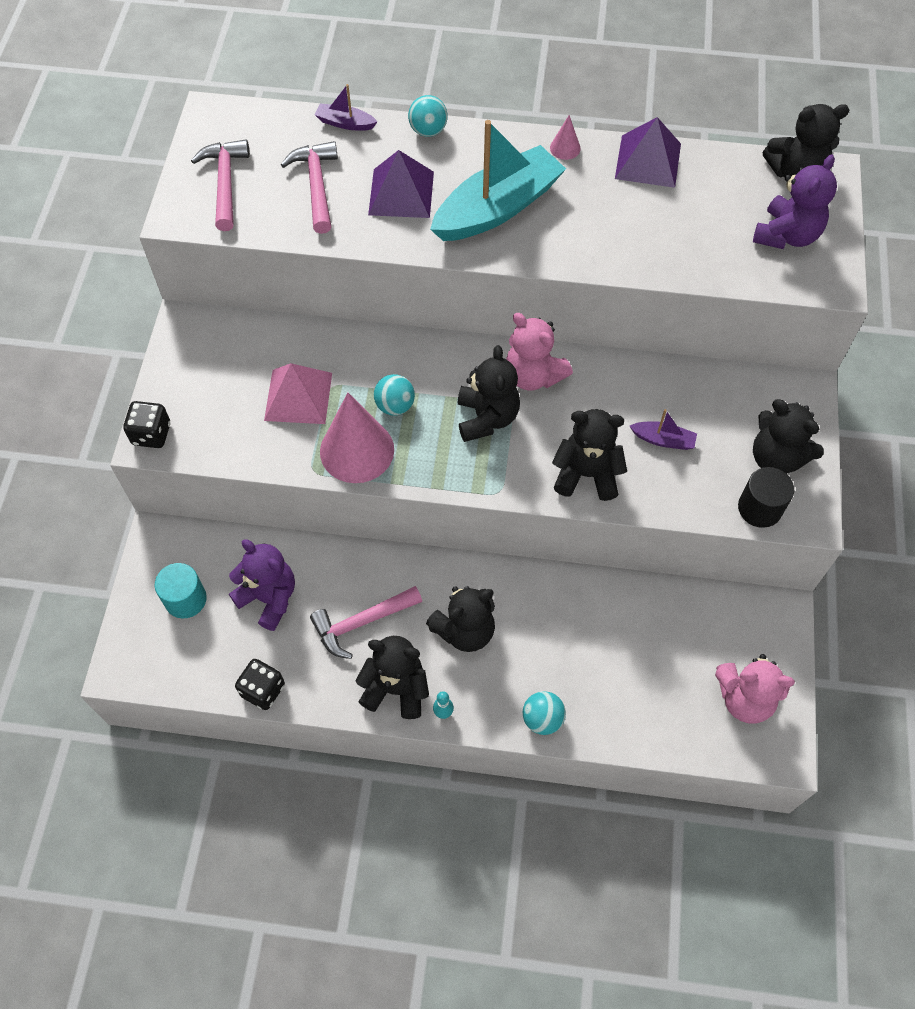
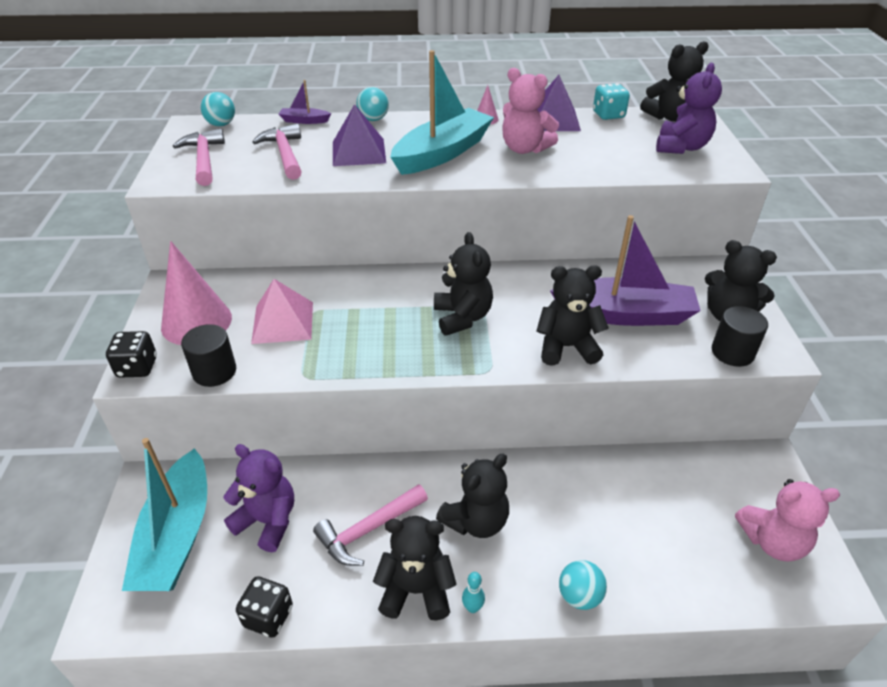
camera: 10 degrees left, 20 degrees down
turquoise cylinder [155,563,207,619] -> turquoise boat [122,438,207,591]
pink cone [320,392,394,483] -> pink cone moved to [161,241,232,345]
turquoise ball [374,374,415,415] -> turquoise ball moved to [201,92,235,126]
pink teddy bear [506,313,573,390] -> pink teddy bear moved to [502,68,559,154]
purple boat [630,409,697,450] -> purple boat [550,215,701,326], size x2.32
none -> black cylinder [181,324,236,387]
none -> turquoise dice [593,83,630,120]

